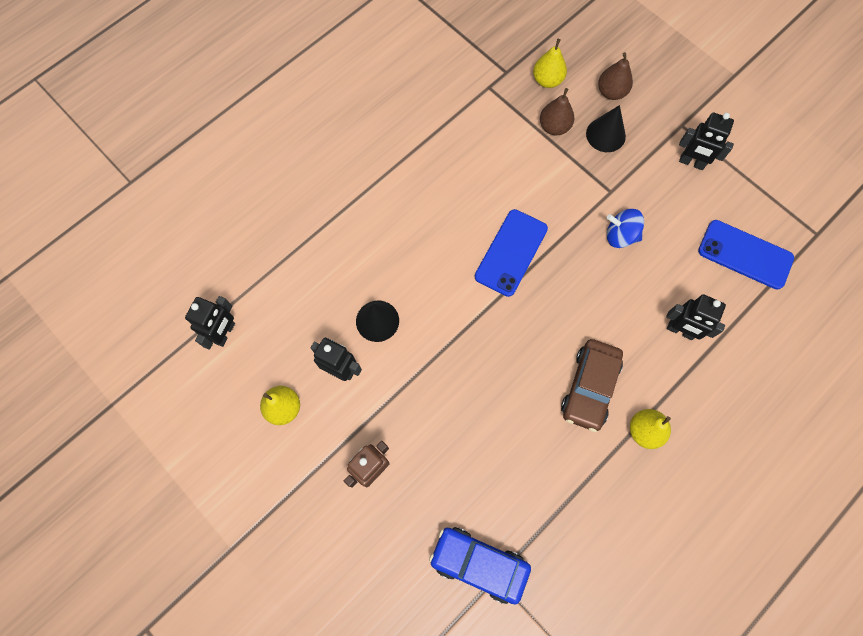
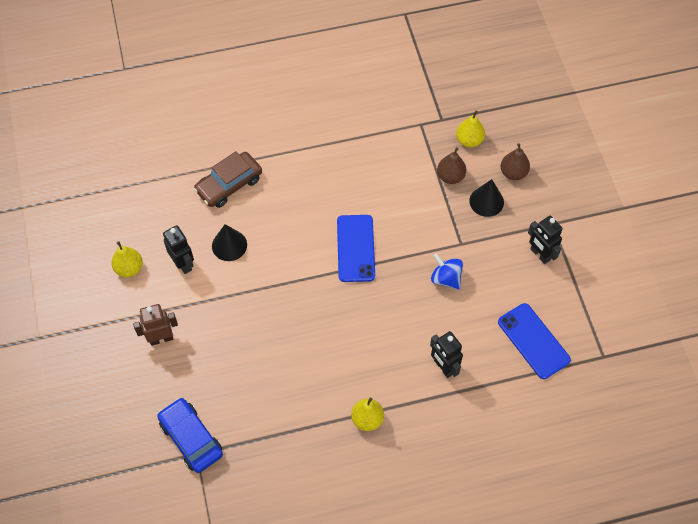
camera: 30 degrees right, 10 degrees down
black robot [185,296,235,350] -> none
blue phone [475,209,548,297] -> blue phone turned 60 degrees counterclockwise [337,215,375,282]
brown car [561,339,623,432] -> brown car moved to [194,151,262,208]

